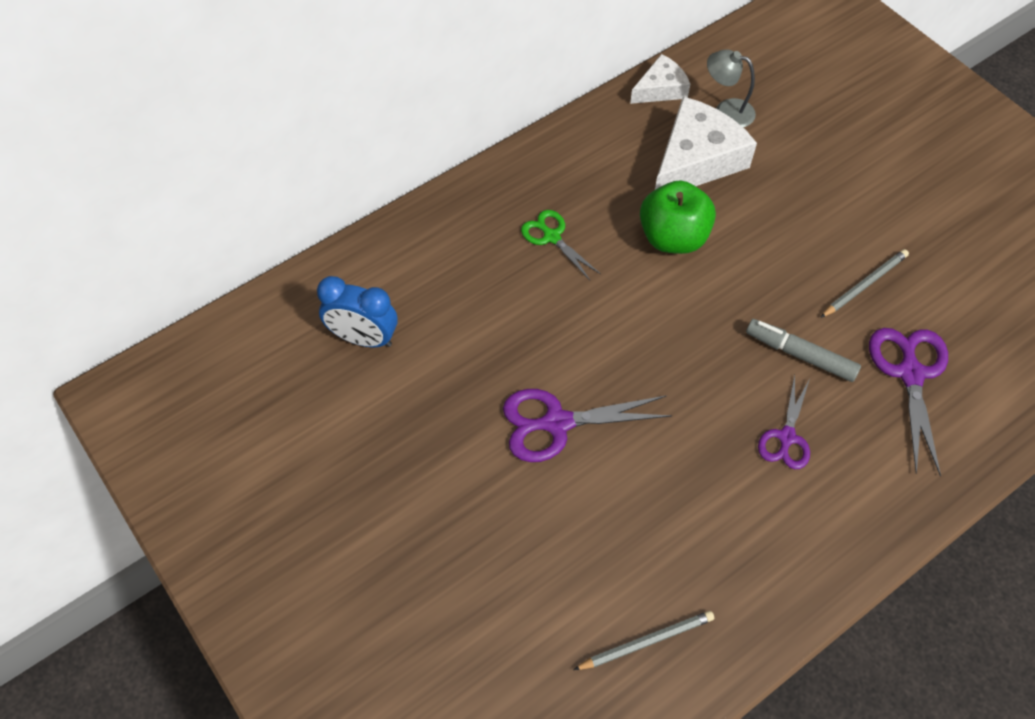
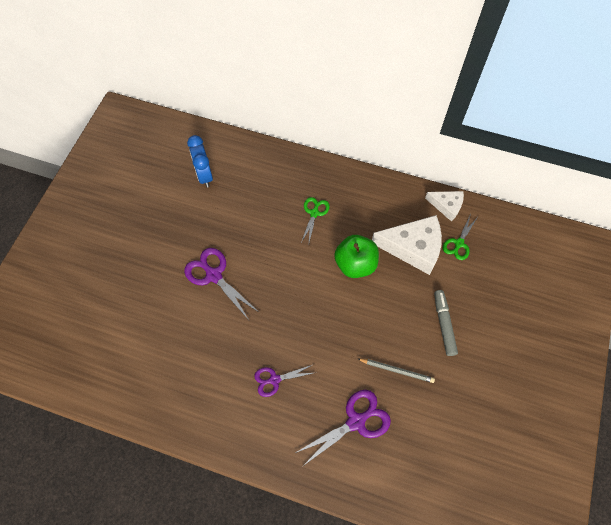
camera: 55 degrees right, 5 degrees up
grey pencil [574,611,714,670] -> none
grey lamp [707,49,756,127] -> green scissors [443,214,477,260]
grey marker [746,319,861,382] -> grey marker moved to [434,290,458,356]

